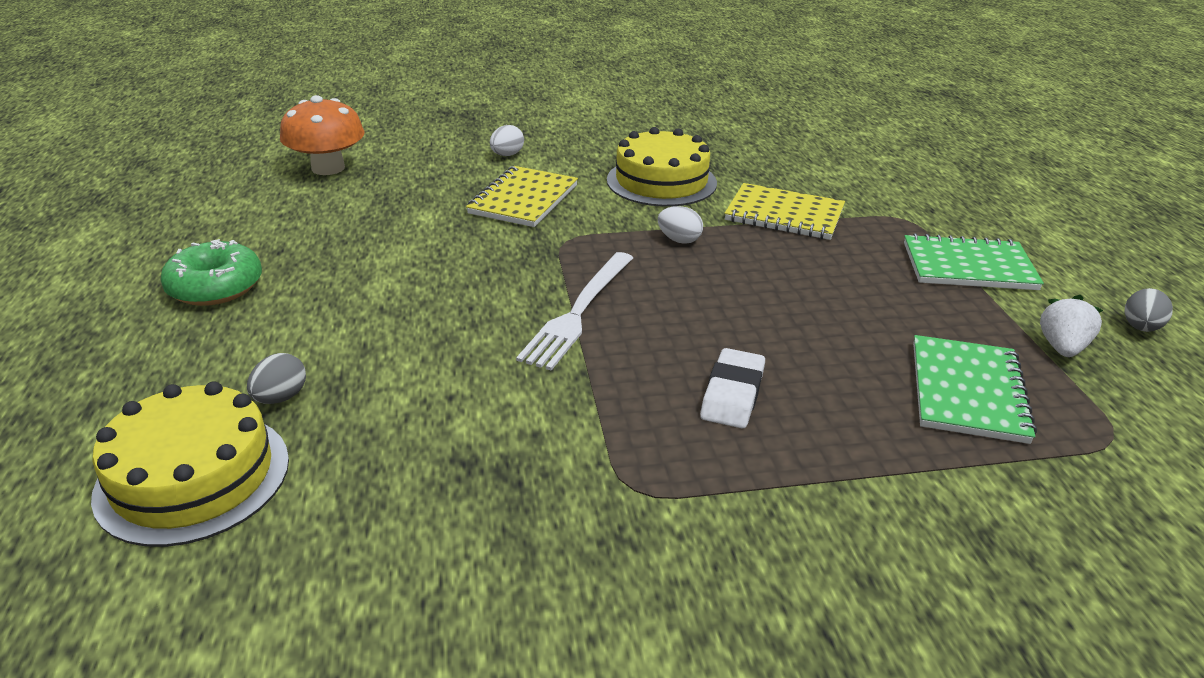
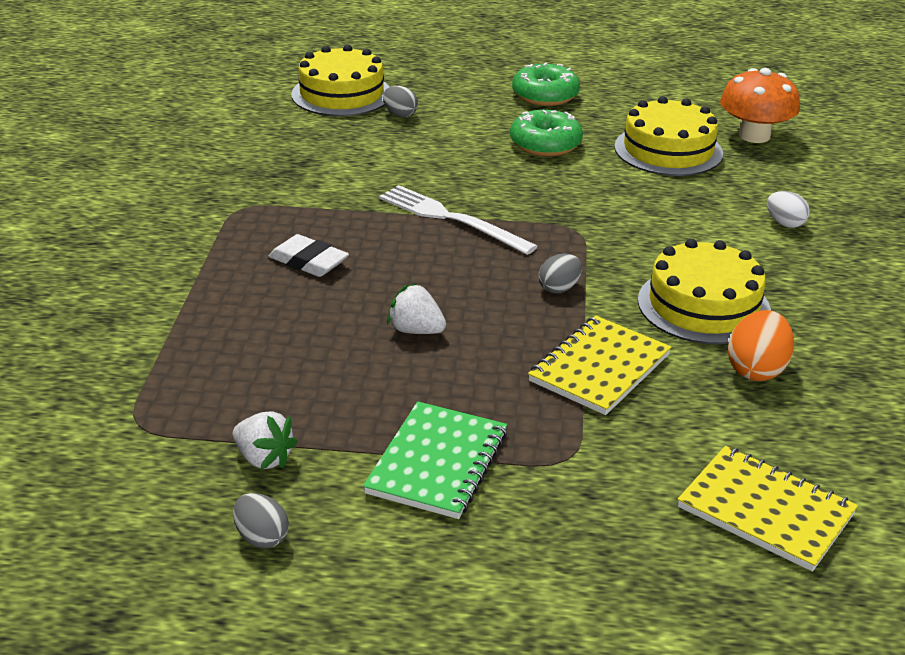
camera: 105 degrees right, 0 degrees up
yellow notebook [466,166,578,227] -> yellow notebook moved to [677,446,858,572]
white egg [658,206,703,244] -> grey egg [539,254,582,293]
green notebook [913,335,1037,444] -> none
none -> white strawberry [387,283,446,334]
none -> green donut [510,110,583,157]
none -> yellow cake [614,96,723,176]
none -> orange egg [728,310,794,381]

